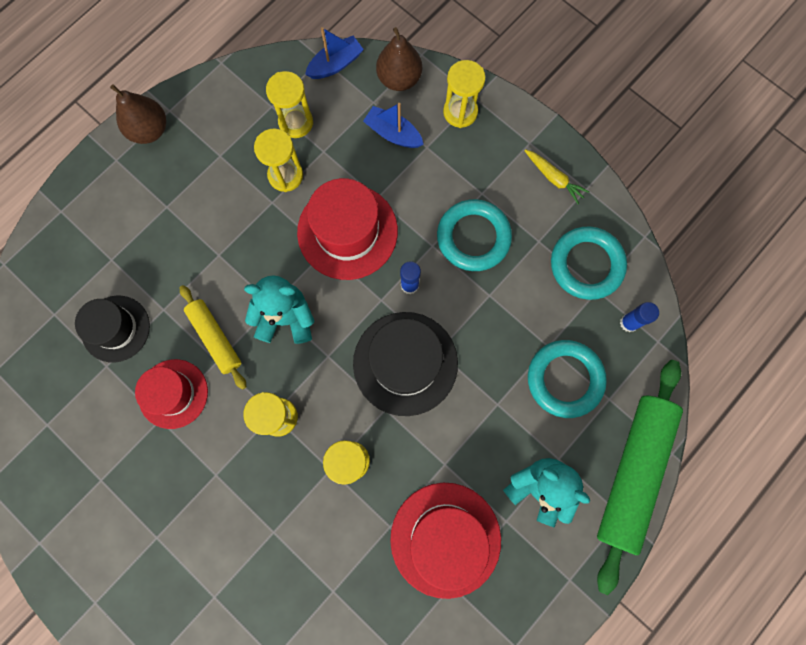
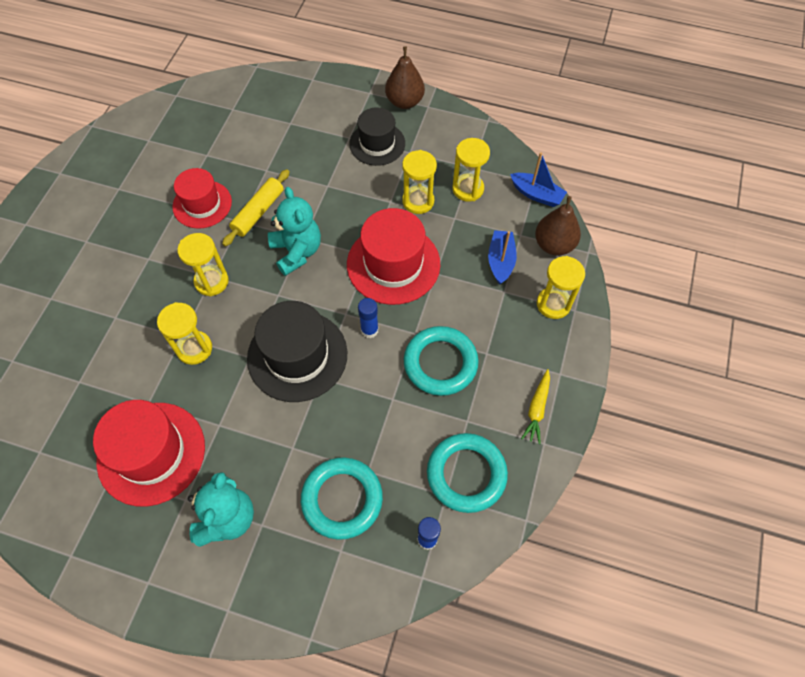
camera: 65 degrees right, 15 degrees down
black hat [75,296,150,362] -> black hat moved to [349,107,405,166]
green rolling pin [597,360,683,595] -> none

